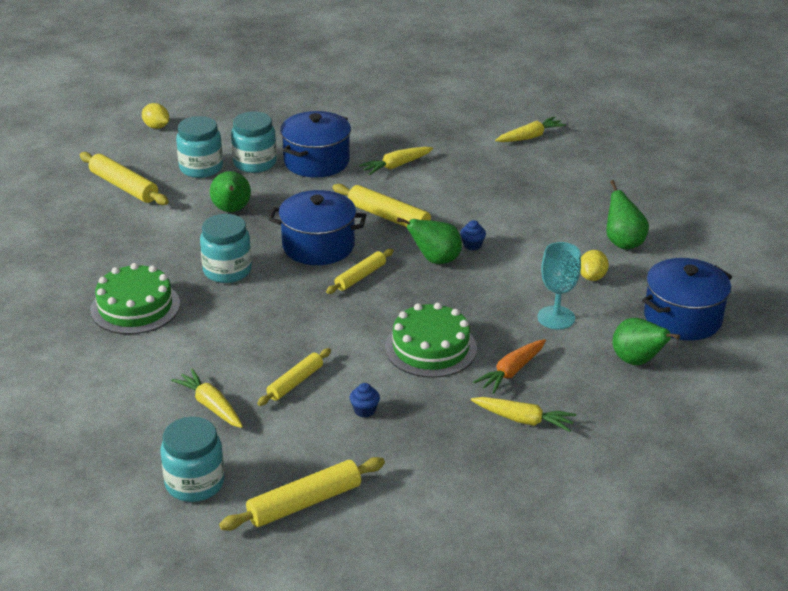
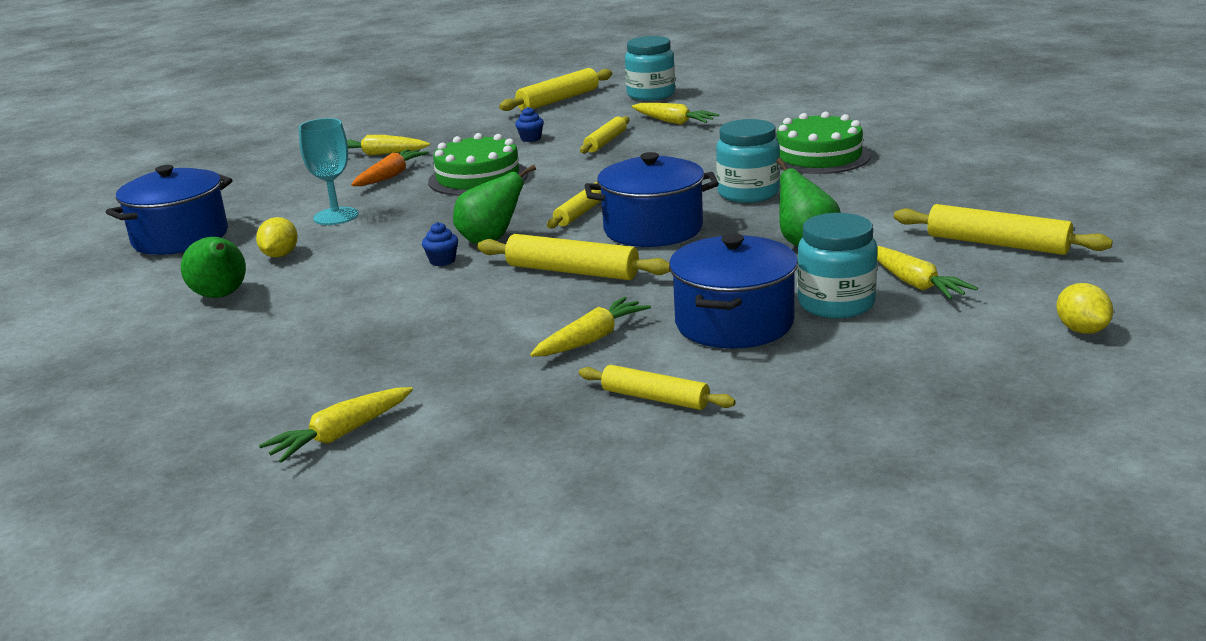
camera: 170 degrees right, 10 degrees down
yellow lemon [142,103,169,129] -> yellow lemon turned 45 degrees clockwise [1056,283,1113,334]
turquoise jar [176,116,223,178] -> yellow carrot [877,246,978,300]
green pear [613,318,680,365] -> none
none -> yellow rolling pin [579,365,736,410]

